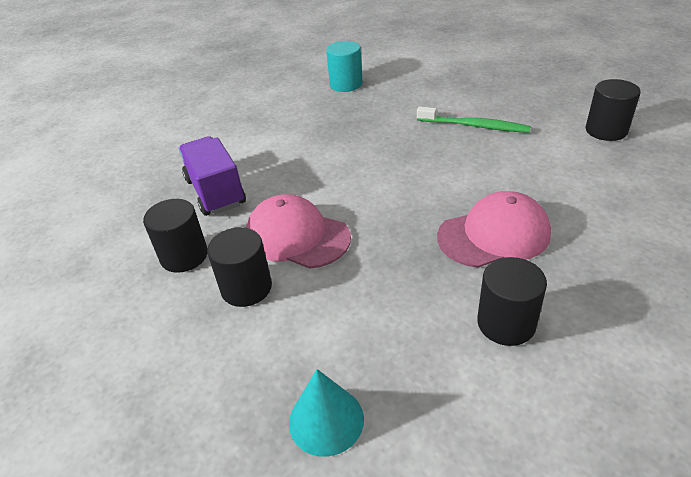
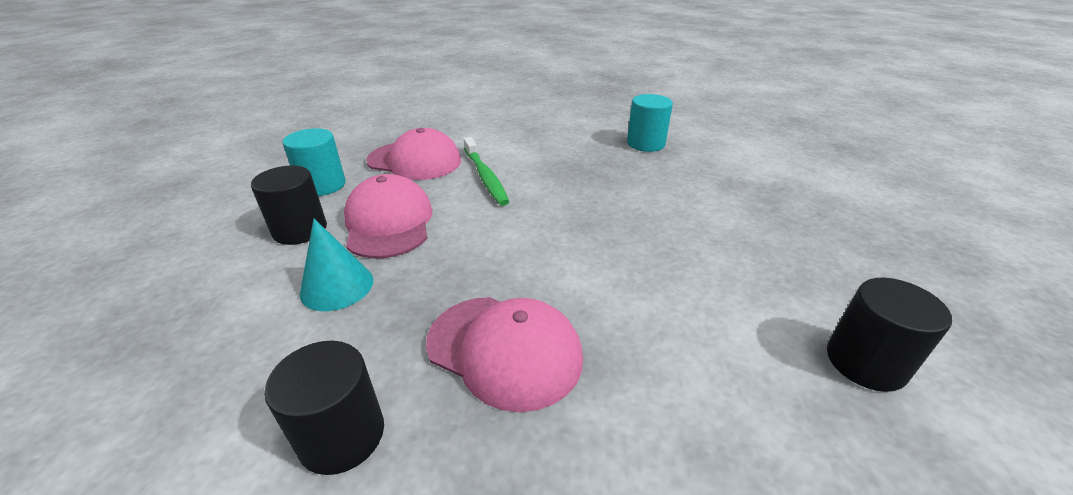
camera: 45 degrees right, 5 degrees down
black cylinder [143,199,208,273] -> turquoise cylinder [282,128,346,196]
purple truck [179,136,246,216] -> pink cap [366,128,461,180]
turquoise cone [289,369,364,457] -> turquoise cone moved to [300,219,373,311]
green toothbrush [417,106,531,133] -> green toothbrush moved to [464,137,509,206]

